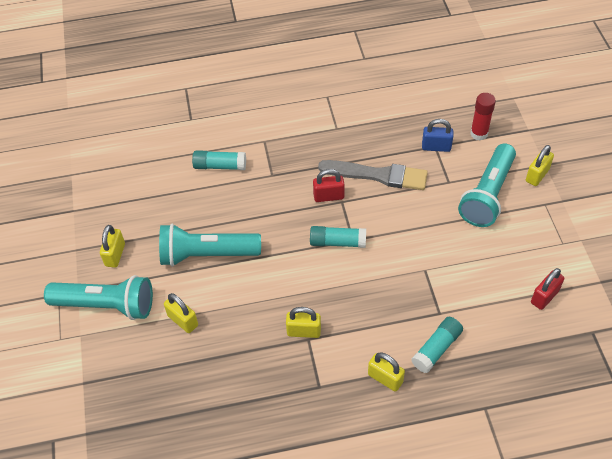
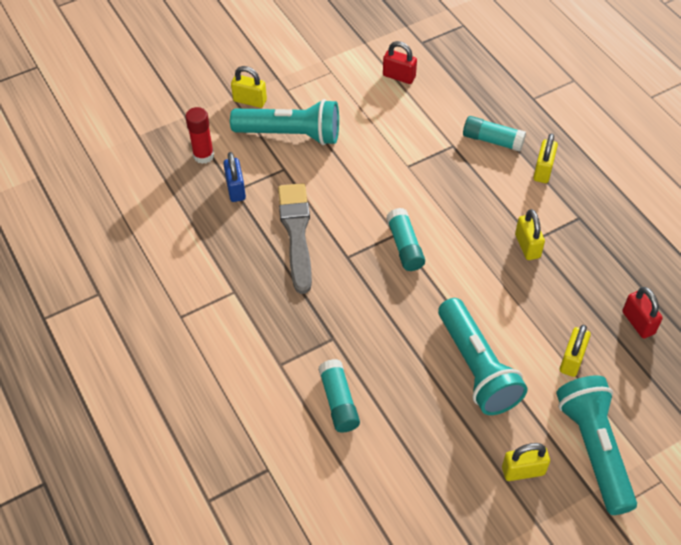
camera: 110 degrees left, 0 degrees up
red padlock [313,169,345,202] -> red padlock moved to [622,287,663,339]

